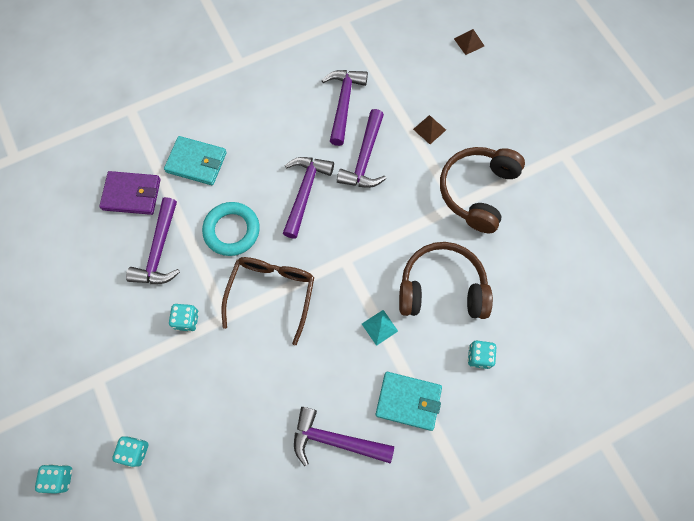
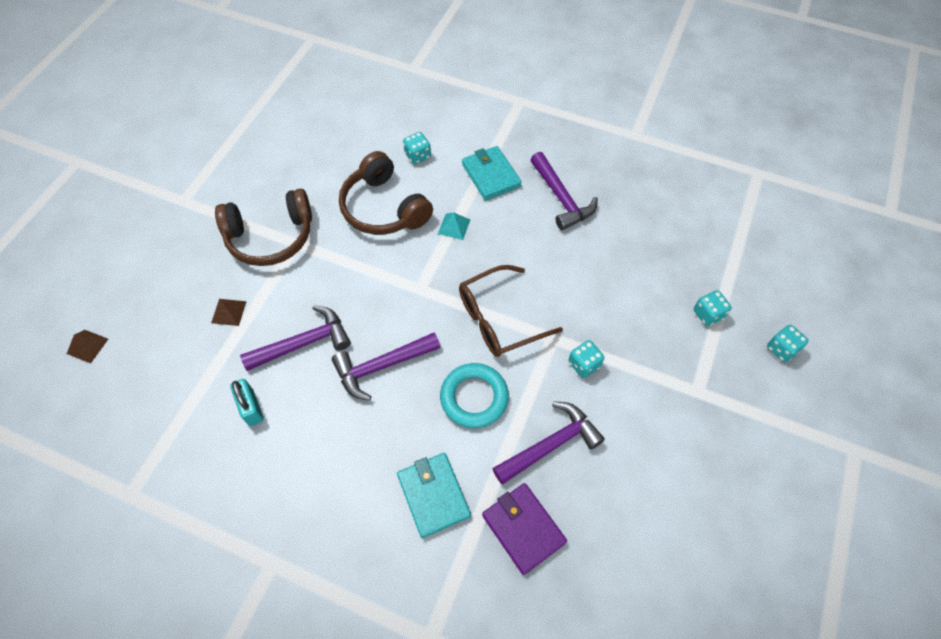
camera: 130 degrees left, 10 degrees down
purple hammer [322,70,368,146] -> turquoise padlock [230,379,264,426]

